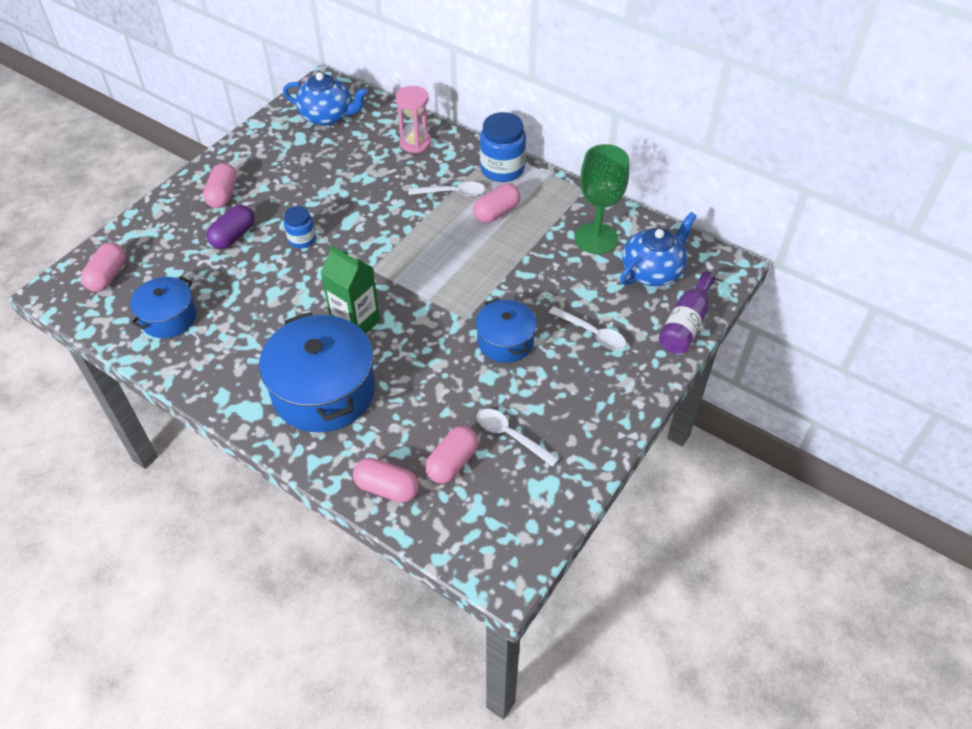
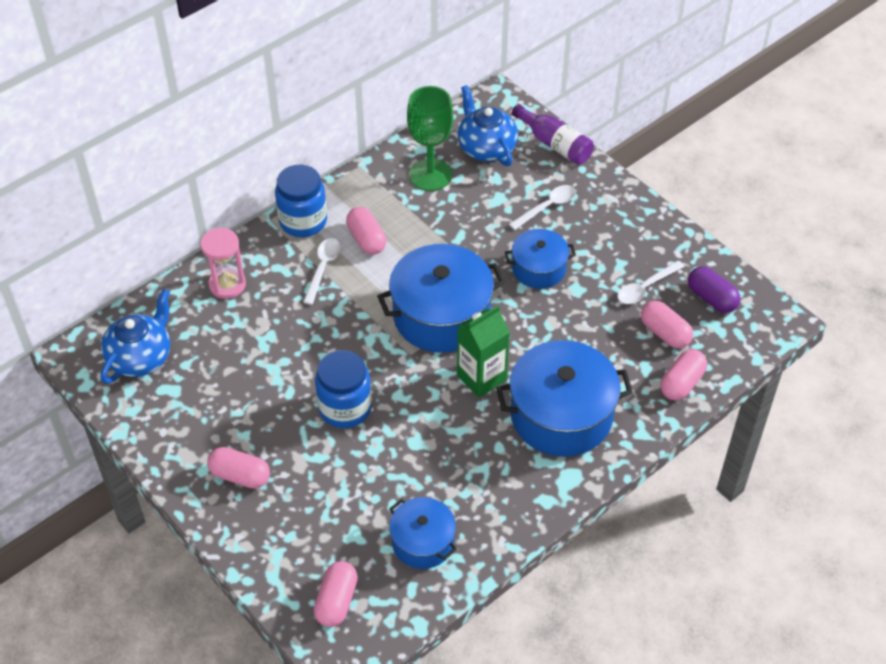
camera: 75 degrees left, 0 degrees up
pink capsule [81,242,126,292] -> pink capsule turned 75 degrees clockwise [314,561,358,627]
purple capsule [207,205,254,249] -> purple capsule moved to [688,266,740,313]
blue jar [284,206,316,249] -> blue jar [315,350,372,428], size x1.70
none -> blue pot [377,244,505,353]

